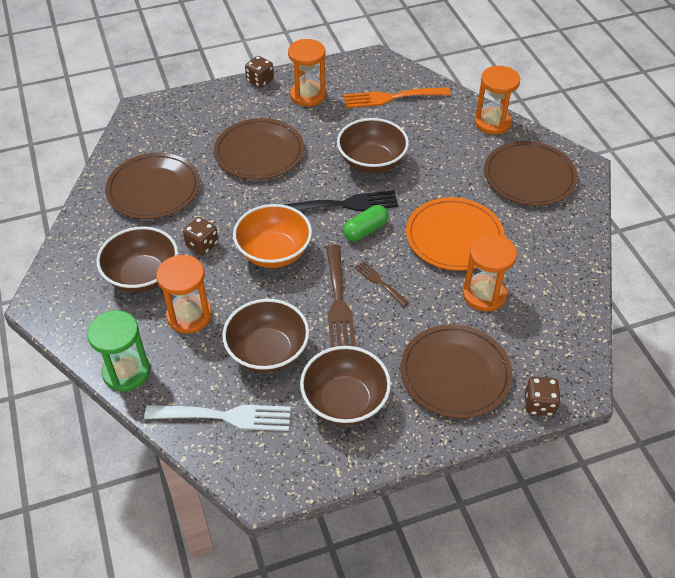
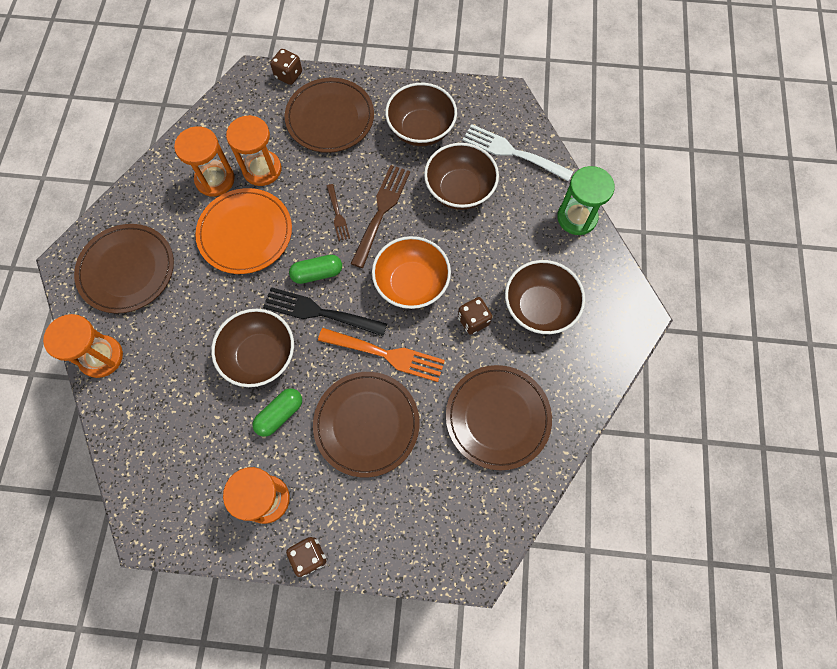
camera: 155 degrees left, 20 degrees up
orange hourglass [156,255,212,333] -> orange hourglass moved to [174,126,235,197]
orange fork [344,87,451,108] -> orange fork moved to [318,328,445,382]
none -> green capsule [253,388,302,437]

